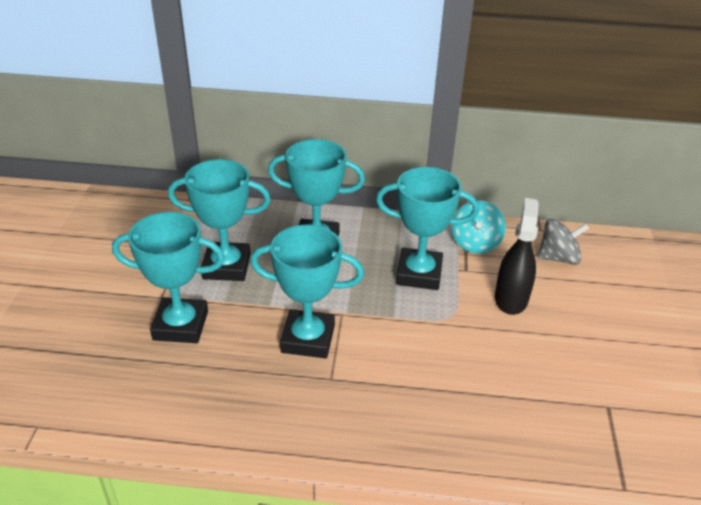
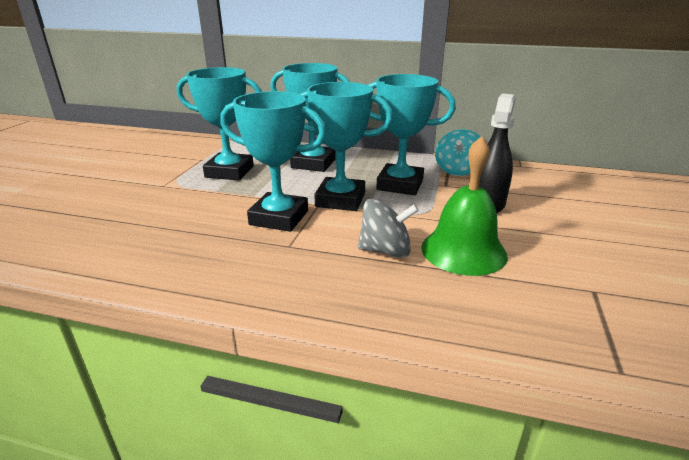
camera: 10 degrees right, 10 degrees down
turquoise trophy [112,212,225,343] -> turquoise trophy moved to [300,82,393,211]
grey spinning top [538,219,589,265] -> grey spinning top moved to [358,199,419,258]
none -> green bell [421,136,508,276]

